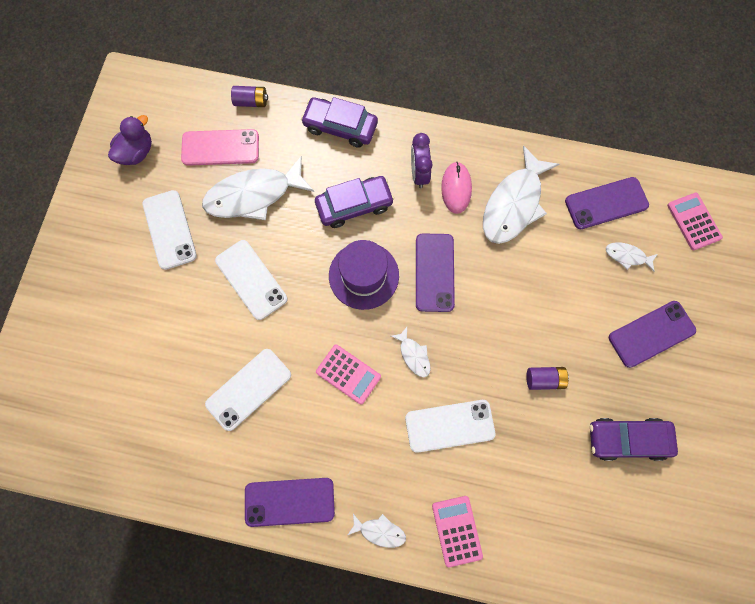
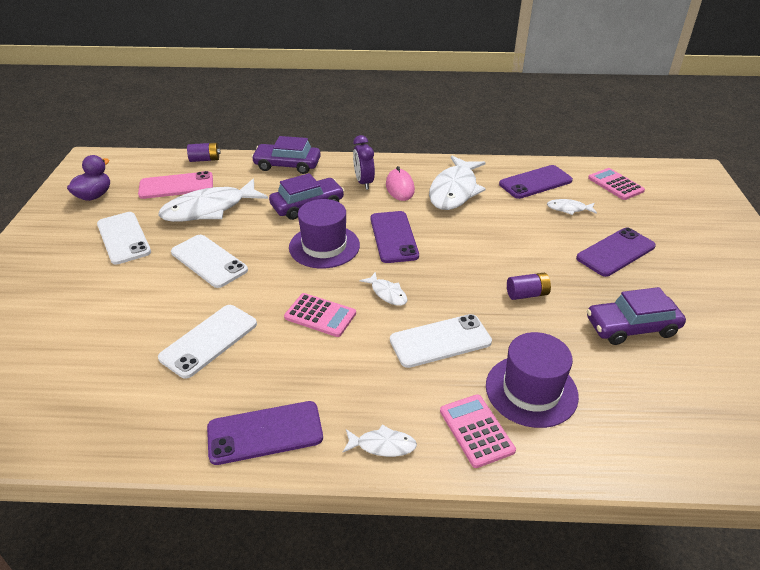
camera: 10 degrees left, 35 degrees down
none -> purple hat [486,332,579,428]

